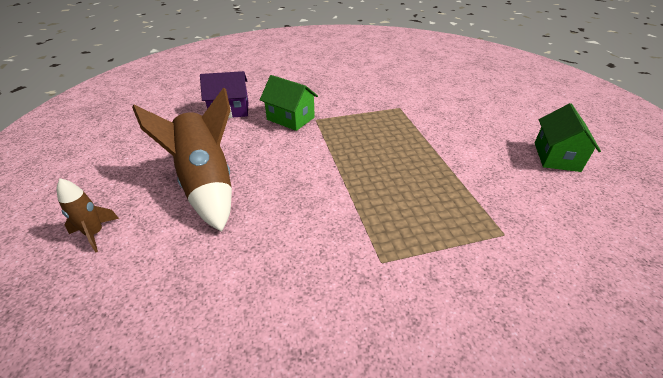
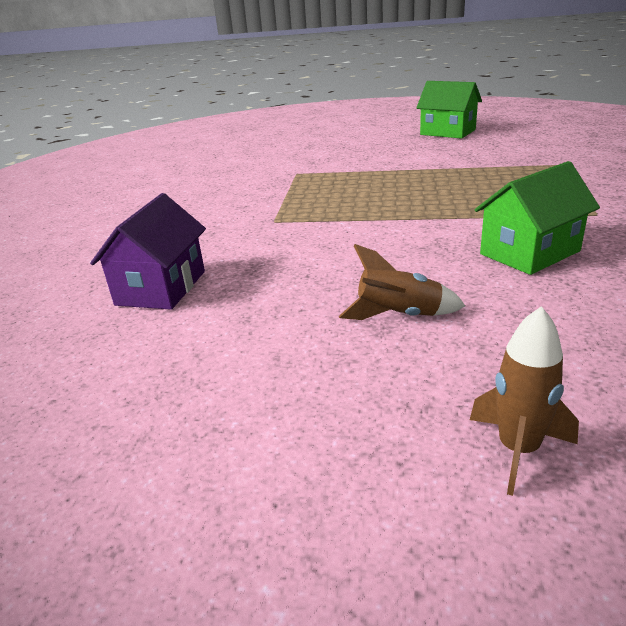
camera: 65 degrees left, 10 degrees down
brown rocket [132,87,232,232] -> brown rocket [339,244,465,320], size x0.46
green house [260,75,318,131] -> green house moved to [475,161,600,275]

